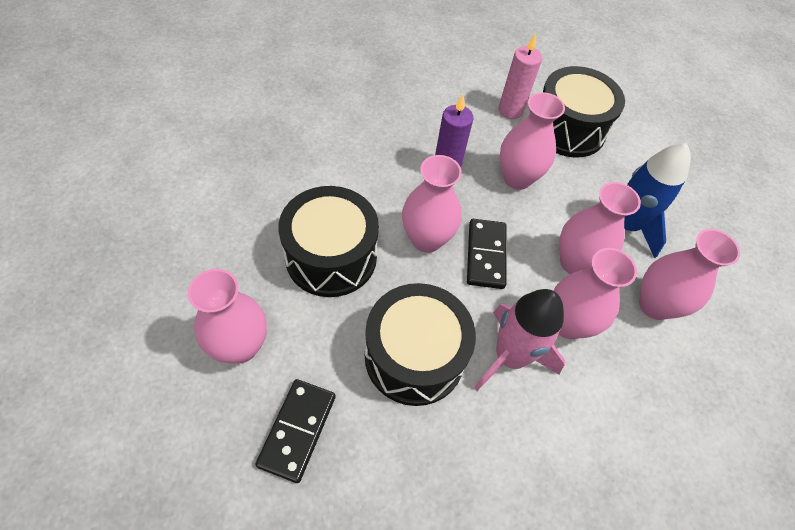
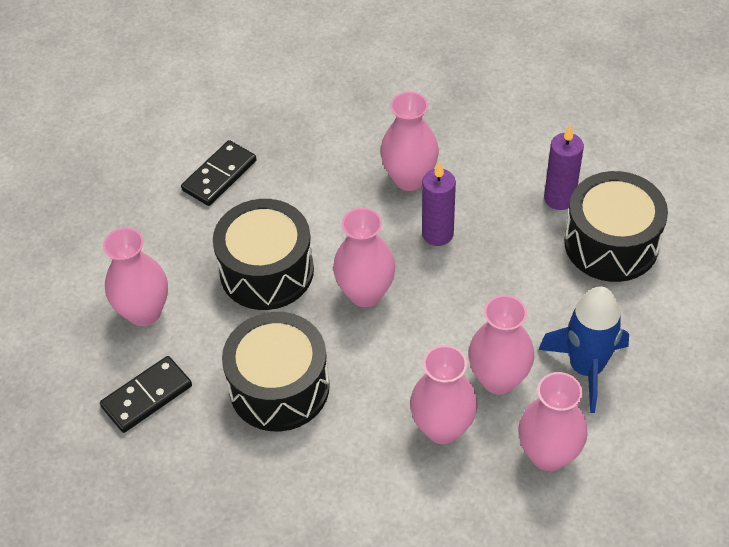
camera: 40 degrees right, 5 degrees down
black domino [467,219,506,289] -> black domino moved to [181,140,257,206]
pink rocket [474,289,565,391] -> none
pink candle [498,34,542,119] -> purple candle [544,125,584,210]
pink vase [500,92,565,190] -> pink vase moved to [380,92,439,191]

